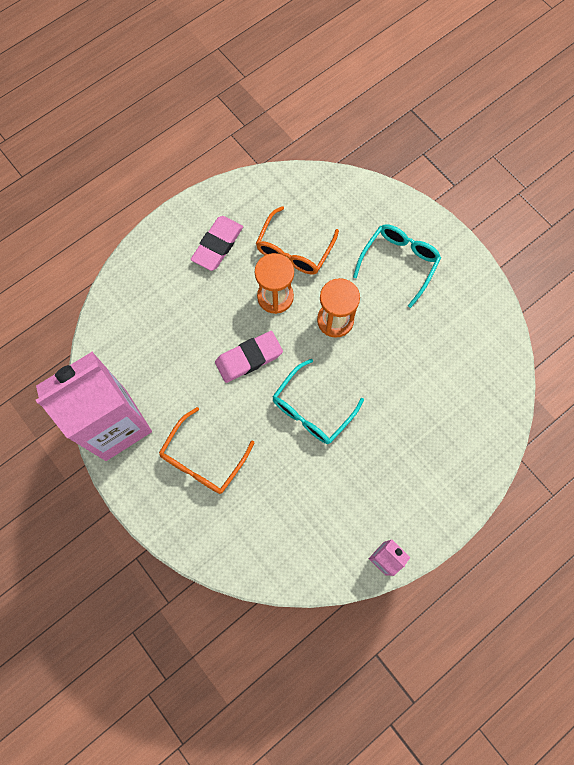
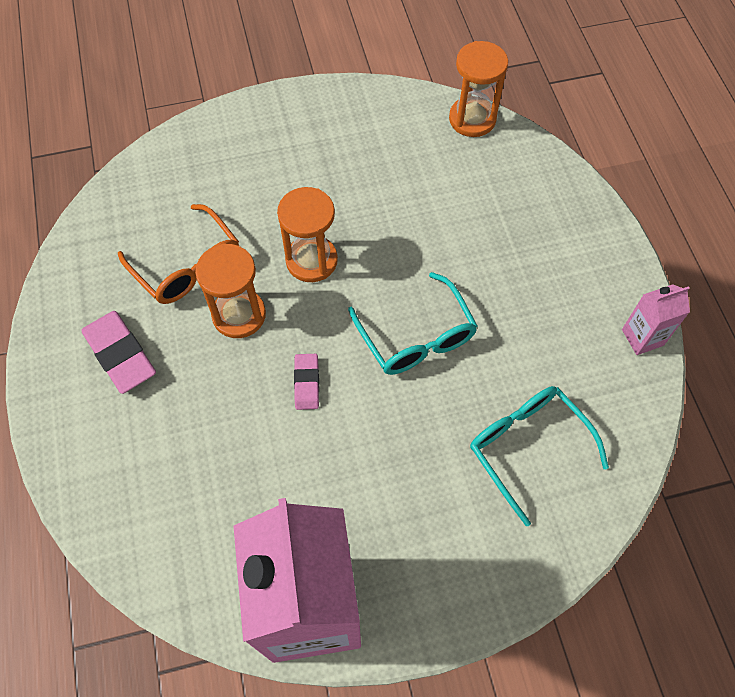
camera: 65 degrees left, 10 degrees down
orange glasses [159,407,254,494] -> none
pink eraser [215,331,283,383] -> pink eraser [294,354,319,410], size x0.58
turquoise glasses [353,224,441,308] -> turquoise glasses moved to [470,386,609,526]
none -> orange hourglass [449,41,508,137]

